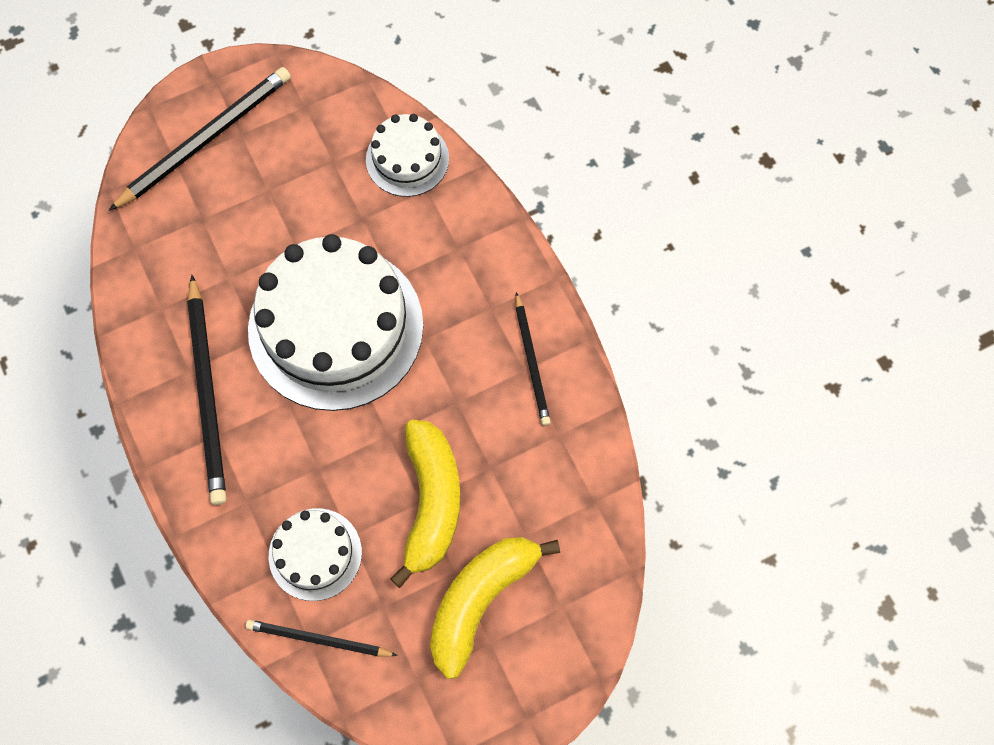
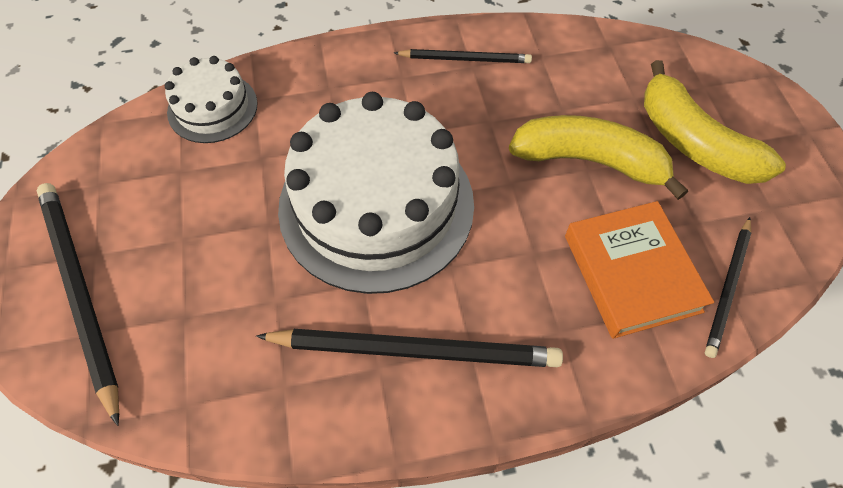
camera: 75 degrees left, 10 degrees down
white cake [269,508,362,601] -> orange book [565,201,714,339]

